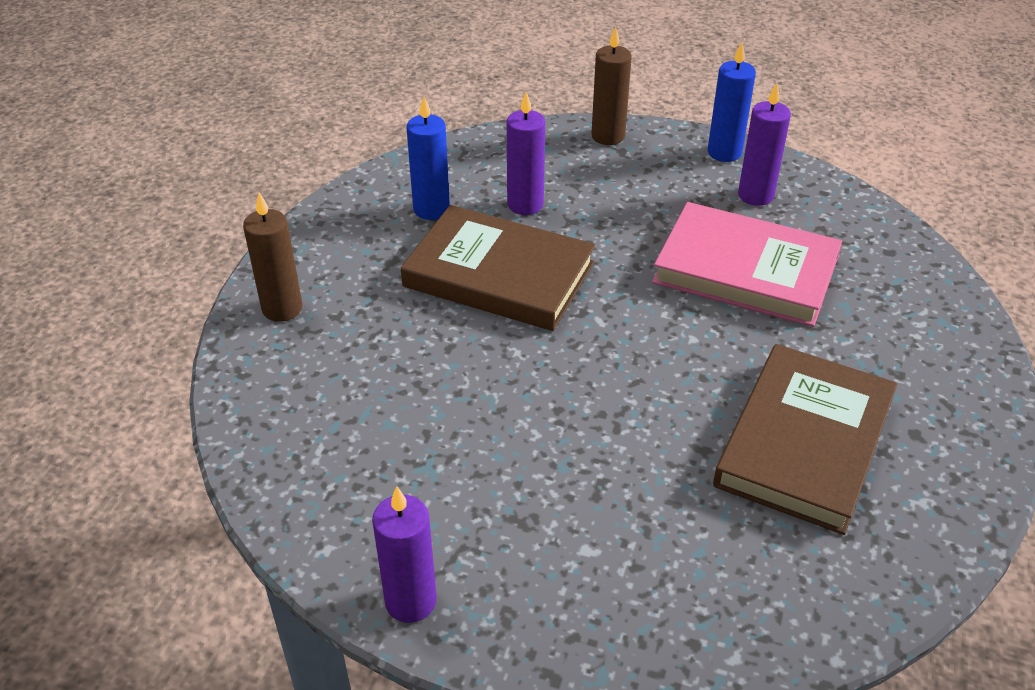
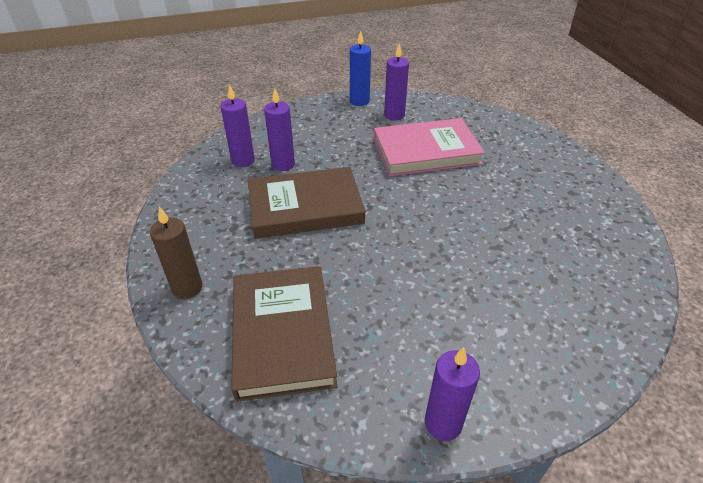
camera: 35 degrees left, 0 degrees up
blue candle [406,97,450,220] -> none
brown candle [591,26,632,145] -> none
brown book [713,344,897,535] -> brown book moved to [231,266,337,402]
none -> purple candle [220,84,255,167]

